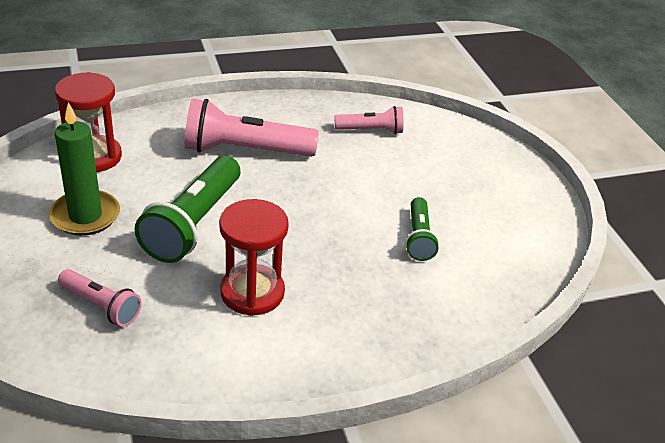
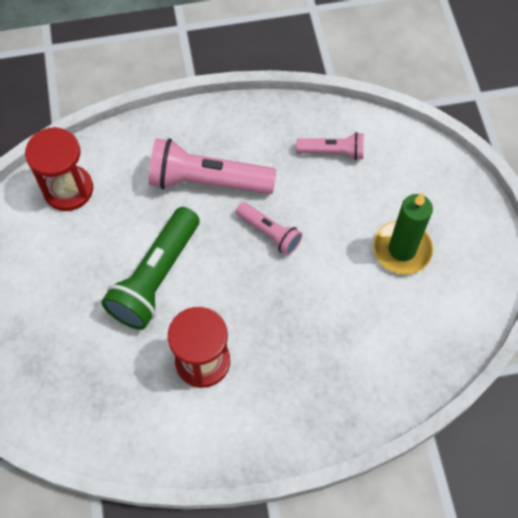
camera: 10 degrees right, 25 degrees up
green candle [49,102,120,236] -> green candle moved to [373,193,433,274]
pink flashlight [58,269,142,327] -> pink flashlight moved to [236,202,302,255]
green flashlight [405,197,439,261] -> none

